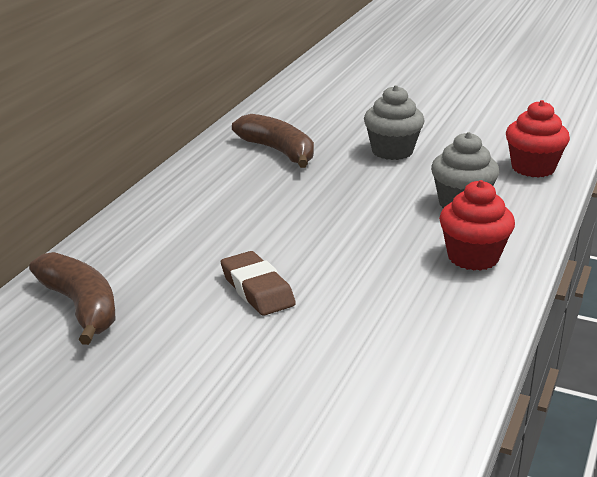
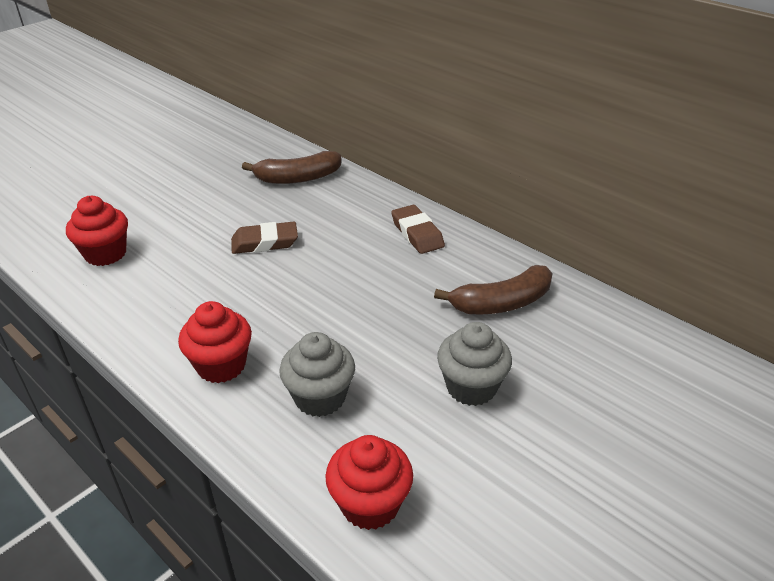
camera: 110 degrees right, 10 degrees up
none -> red cupcake [66,196,128,266]
none -> brown eraser [391,205,445,254]

